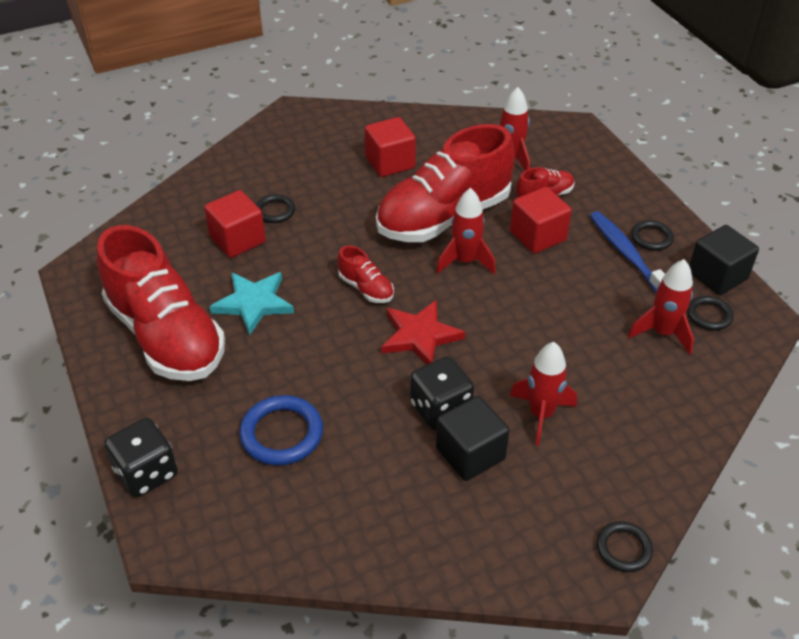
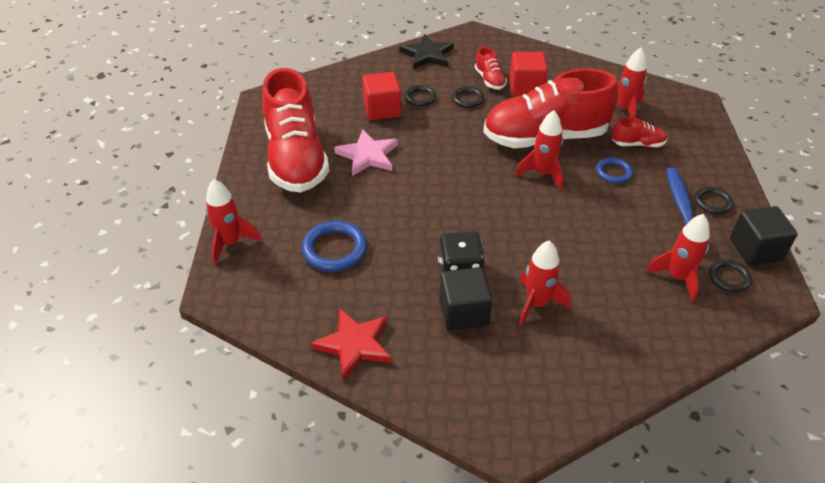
camera: 25 degrees right, 0 degrees up
black dice [104,418,178,497] -> red rocket [206,179,261,265]
turquoise star [210,272,294,336] -> pink star [334,129,398,176]
red shoe [337,246,394,303] -> red shoe moved to [475,47,507,89]
red star [382,300,465,365] -> red star moved to [311,308,392,381]
red cube [510,187,572,254] -> blue ring [596,158,633,183]
black ring [597,521,653,572] -> black ring moved to [452,86,484,108]
none -> black star [399,34,454,69]

